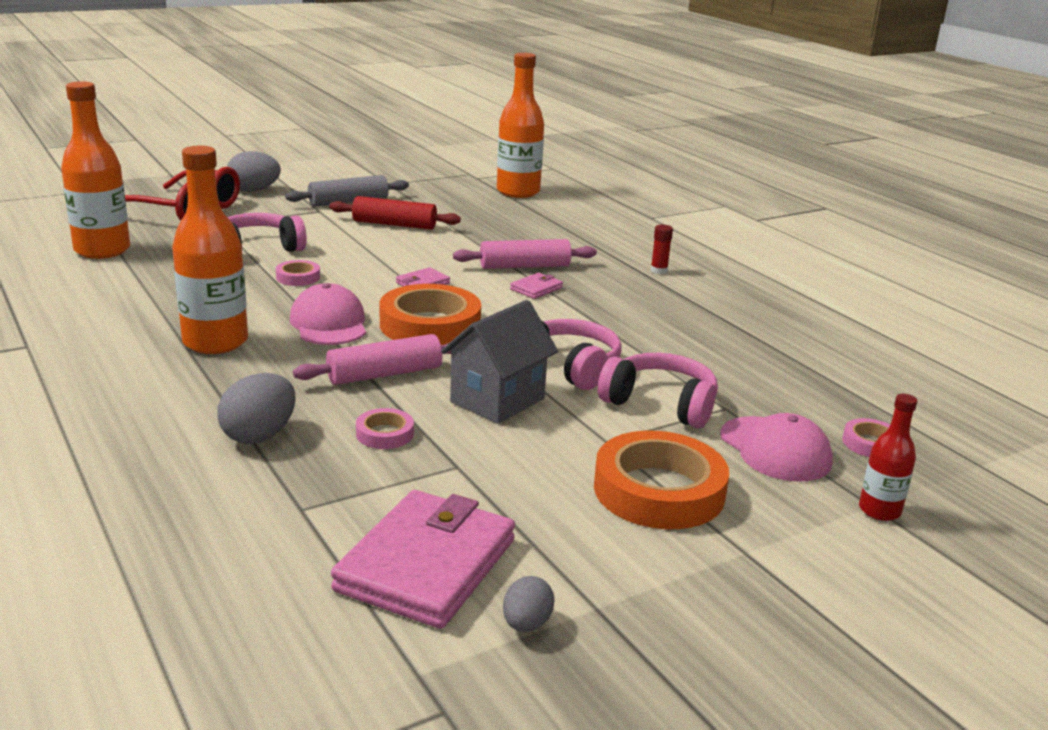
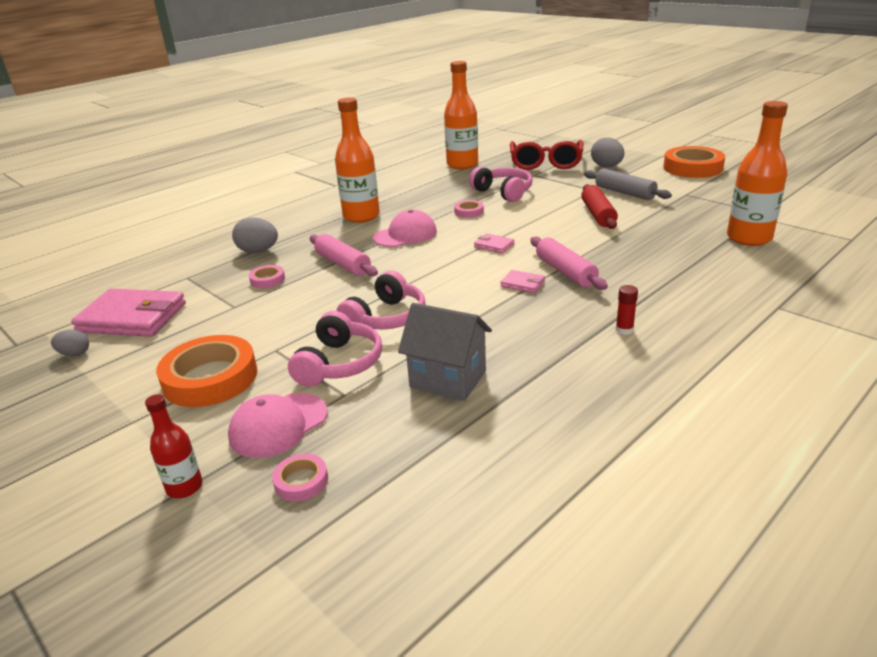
camera: 80 degrees right, 5 degrees up
orange tape [379,284,481,345] -> orange tape moved to [663,146,725,178]
grey house [441,300,558,424] -> grey house moved to [398,303,492,401]

